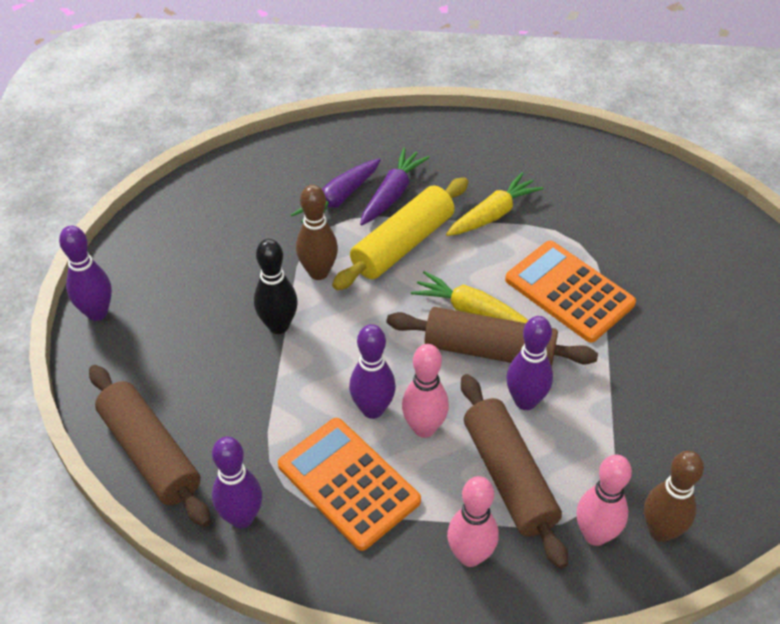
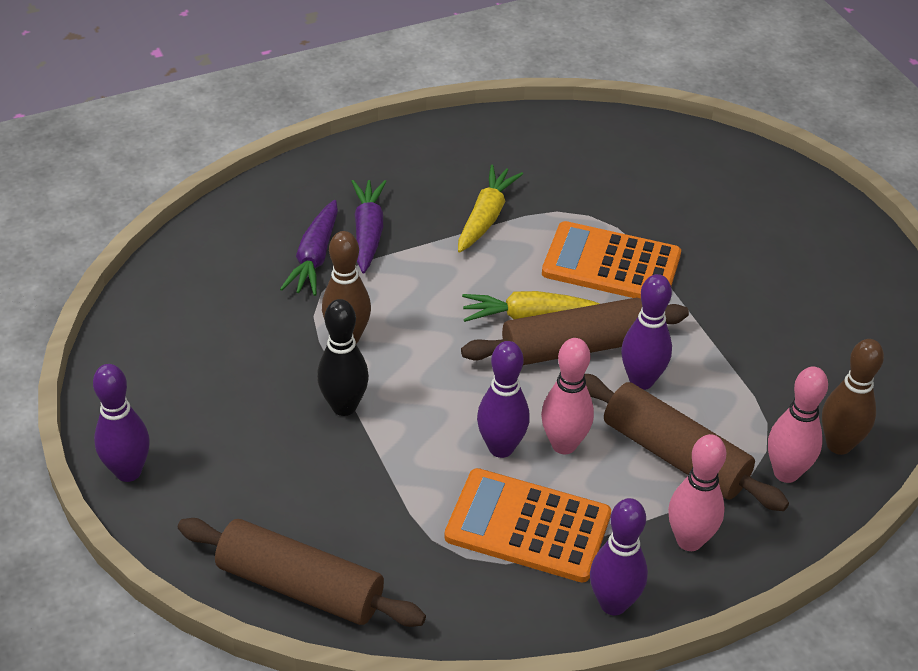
camera: 30 degrees left, 5 degrees down
purple bowling pin [212,437,262,528] -> purple bowling pin moved to [590,498,648,615]
yellow rolling pin [332,177,468,290] -> none

